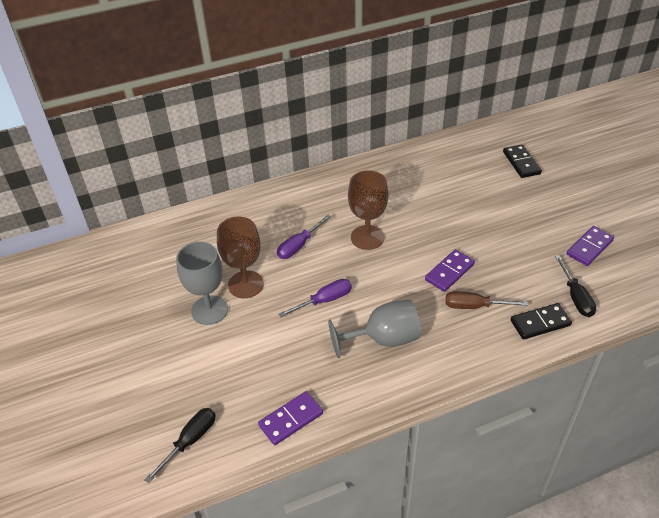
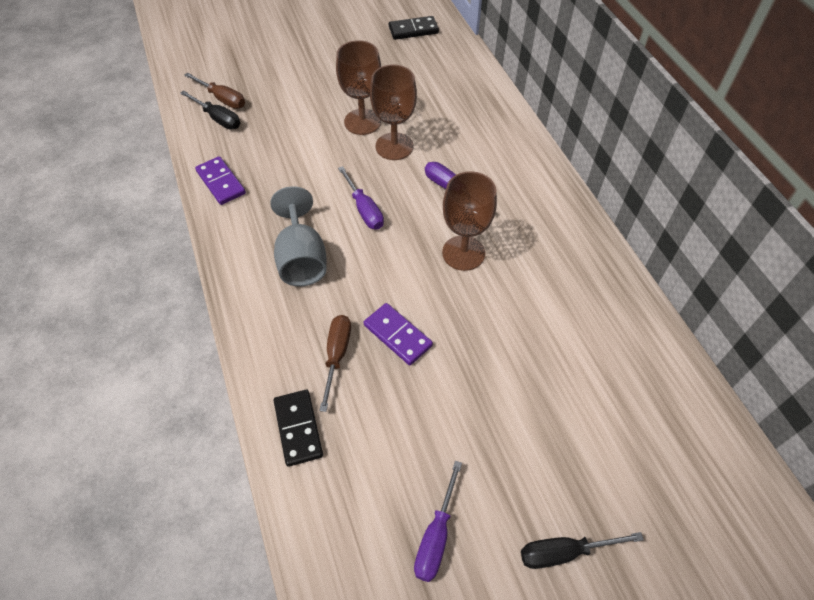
camera: 90 degrees right, 10 degrees up
grey goblet [176,242,228,325] -> brown goblet [336,40,381,135]
black domino [503,144,542,178] -> black domino moved to [389,16,439,40]
black screwdriver [555,255,596,317] -> black screwdriver moved to [521,532,644,569]
purple domino [567,226,614,266] -> purple screwdriver [414,461,462,582]
none -> brown screwdriver [184,72,245,109]

